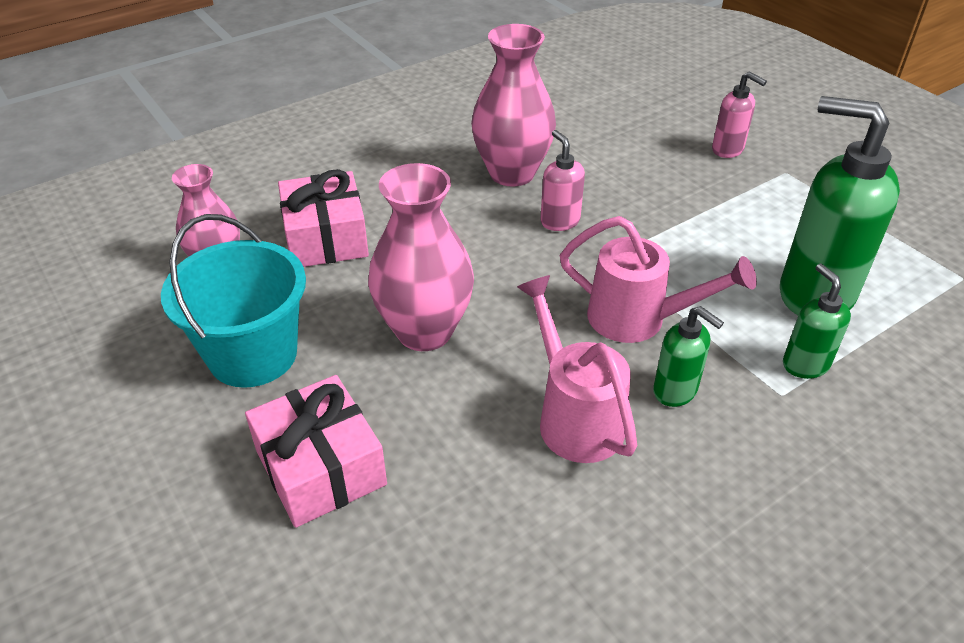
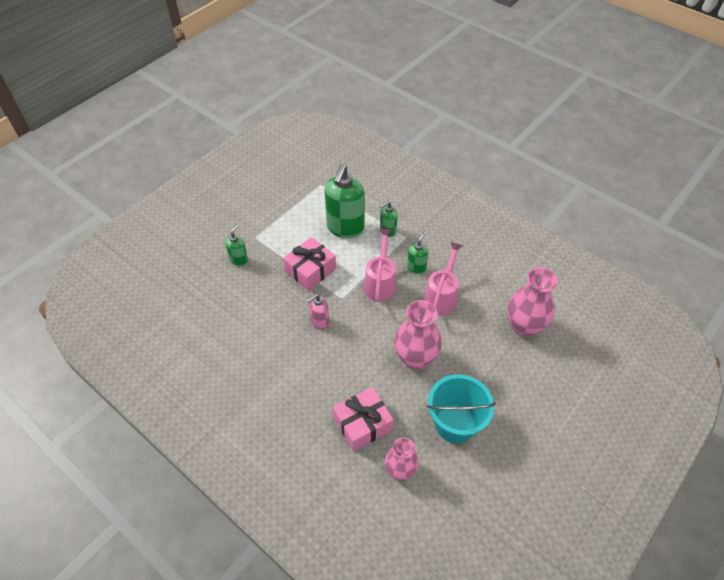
camera: 105 degrees left, 10 degrees up
pink gift [245,375,387,528] -> pink gift moved to [283,237,336,291]
pink vase [471,24,556,187] -> pink vase moved to [508,267,558,337]
pink watering can [517,275,637,463] -> pink watering can turned 150 degrees clockwise [424,242,463,315]
pink soap dispenser [712,71,767,158] -> green soap dispenser [225,224,248,266]

